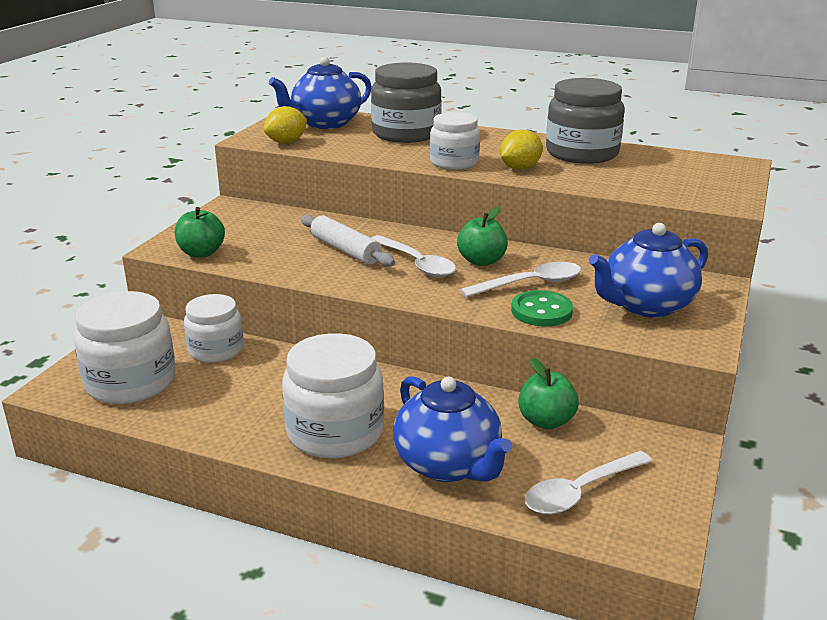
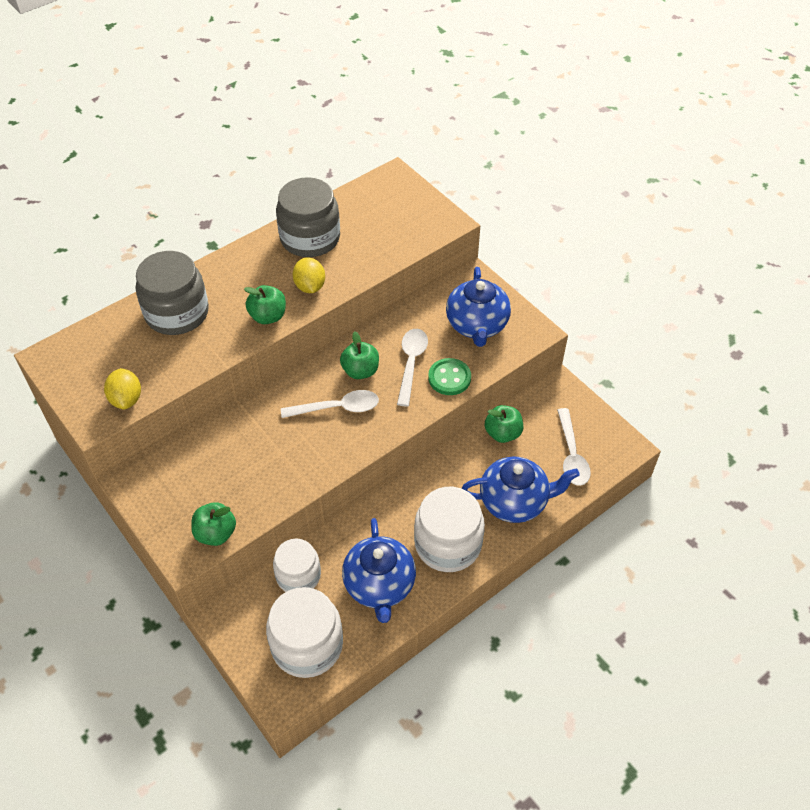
camera: 60 degrees left, 25 degrees up
blue teapot [269,57,372,129] -> blue teapot moved to [342,518,416,623]
white rolling pin [301,214,395,267] -> none
white jar [430,112,480,170] -> green apple [244,285,286,324]

